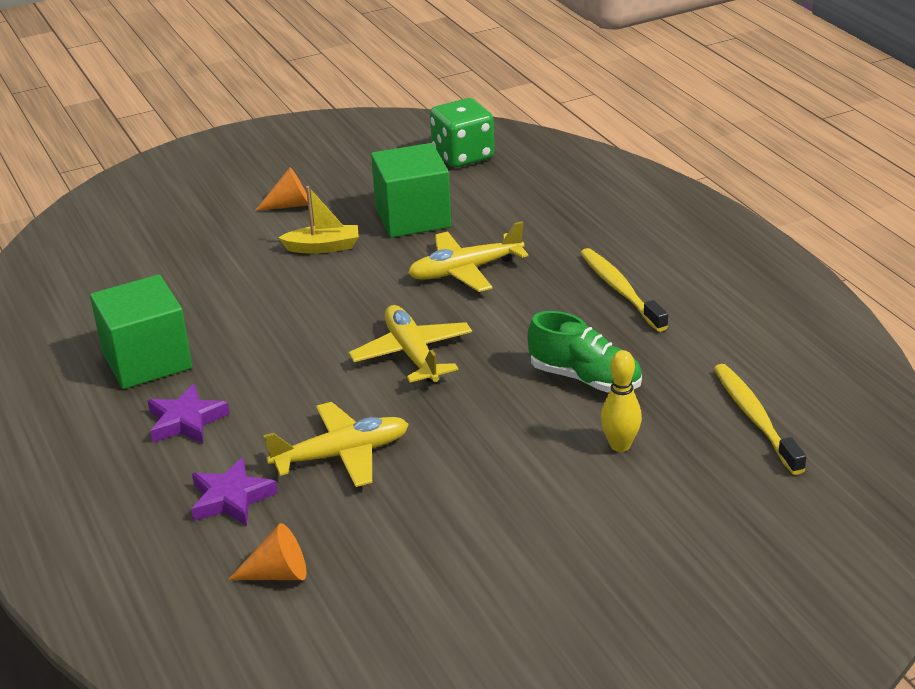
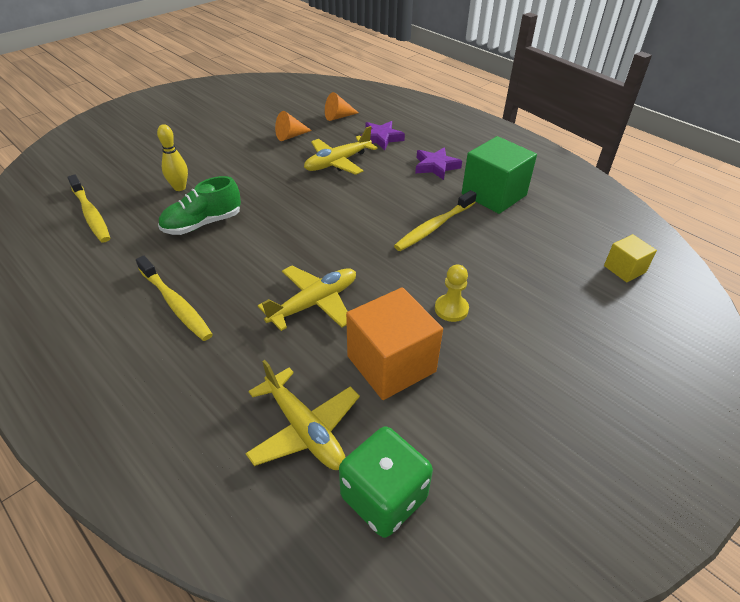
camera: 160 degrees right, 10 degrees up
orange cone [255,167,308,211] -> orange cone moved to [275,111,312,141]
yellow boat [278,186,359,253] -> yellow pawn [435,265,469,322]
yellow plane [349,305,472,383] -> yellow plane moved to [245,360,360,470]
green cube [371,143,451,238] -> orange cube [346,287,443,400]
green shoe [527,311,642,393] -> green shoe turned 45 degrees counterclockwise [158,176,241,235]
none -> yellow toothbrush [394,190,477,251]
none -> yellow cube [604,234,657,282]

